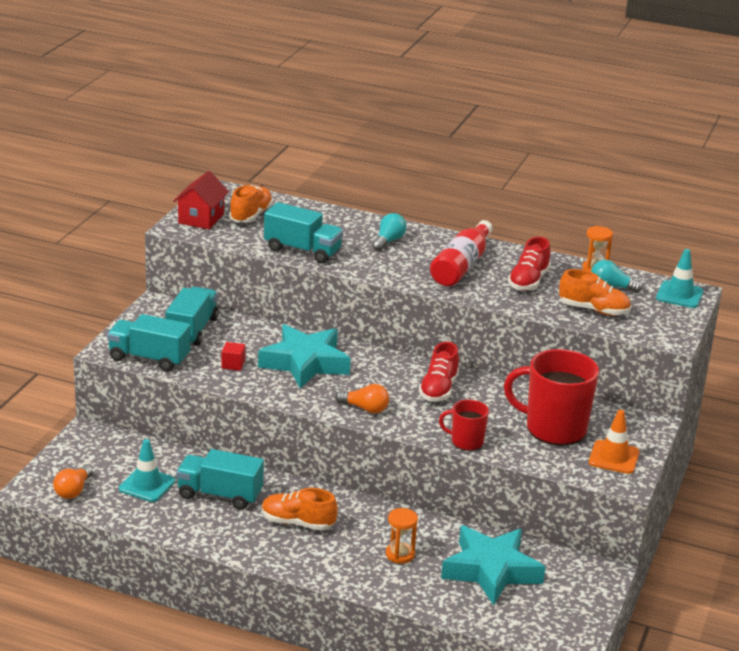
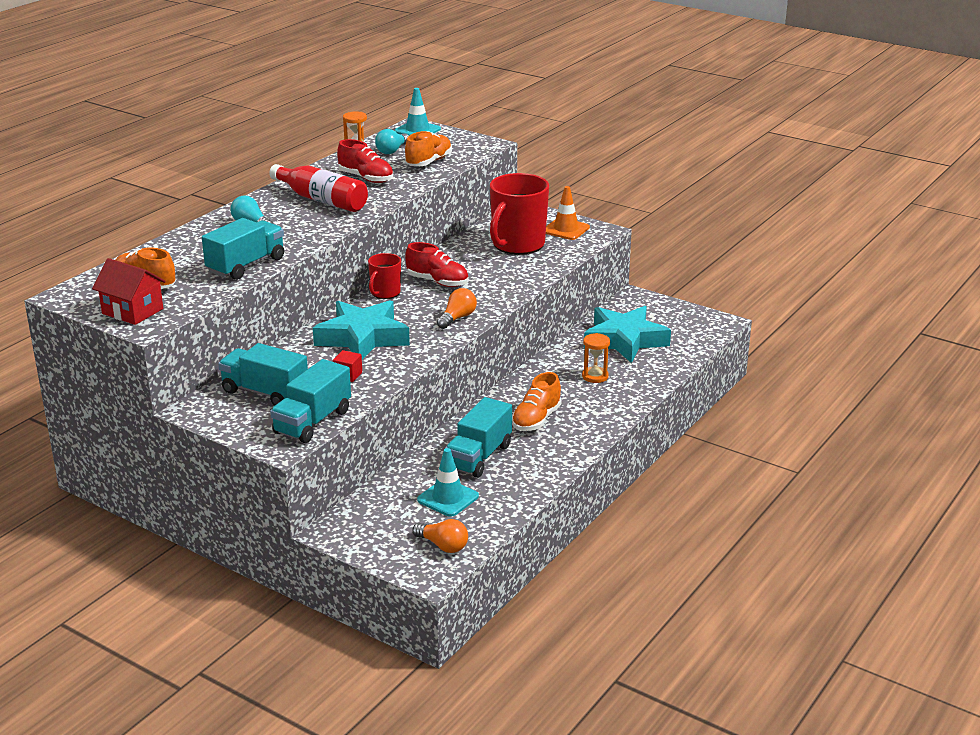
camera: 75 degrees left, 0 degrees up
red mug [439,400,489,451] -> red mug moved to [368,253,401,299]

